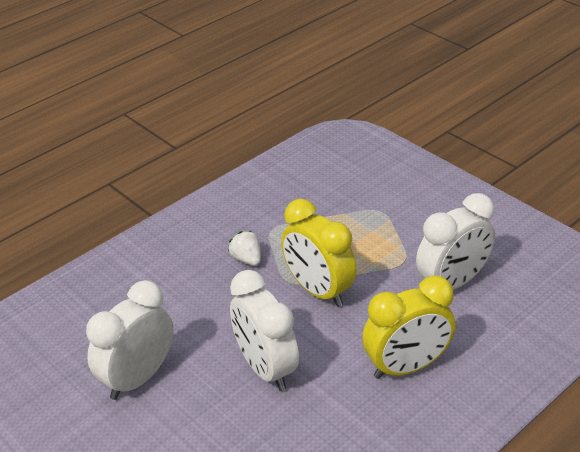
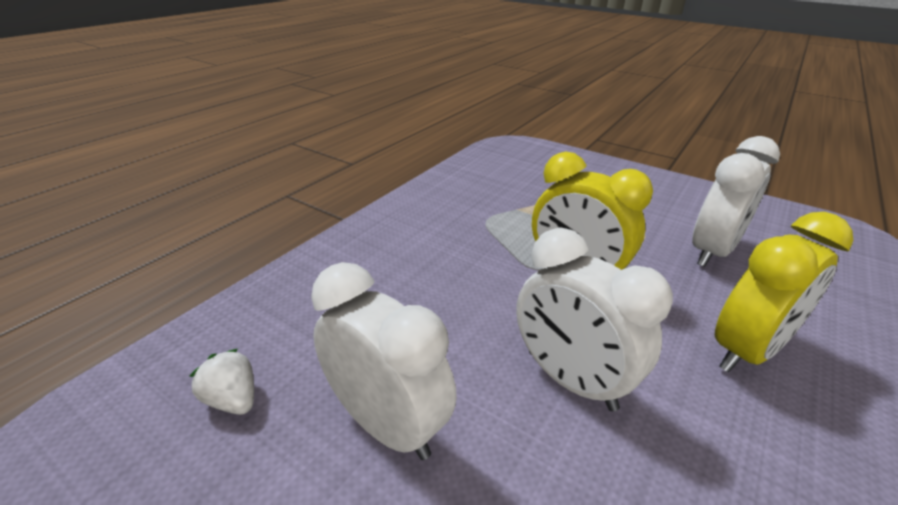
camera: 15 degrees left, 5 degrees down
white clock [86,280,173,400] -> white clock turned 105 degrees clockwise [311,262,457,460]
white strawberry [228,231,261,266] -> white strawberry moved to [190,349,254,415]

